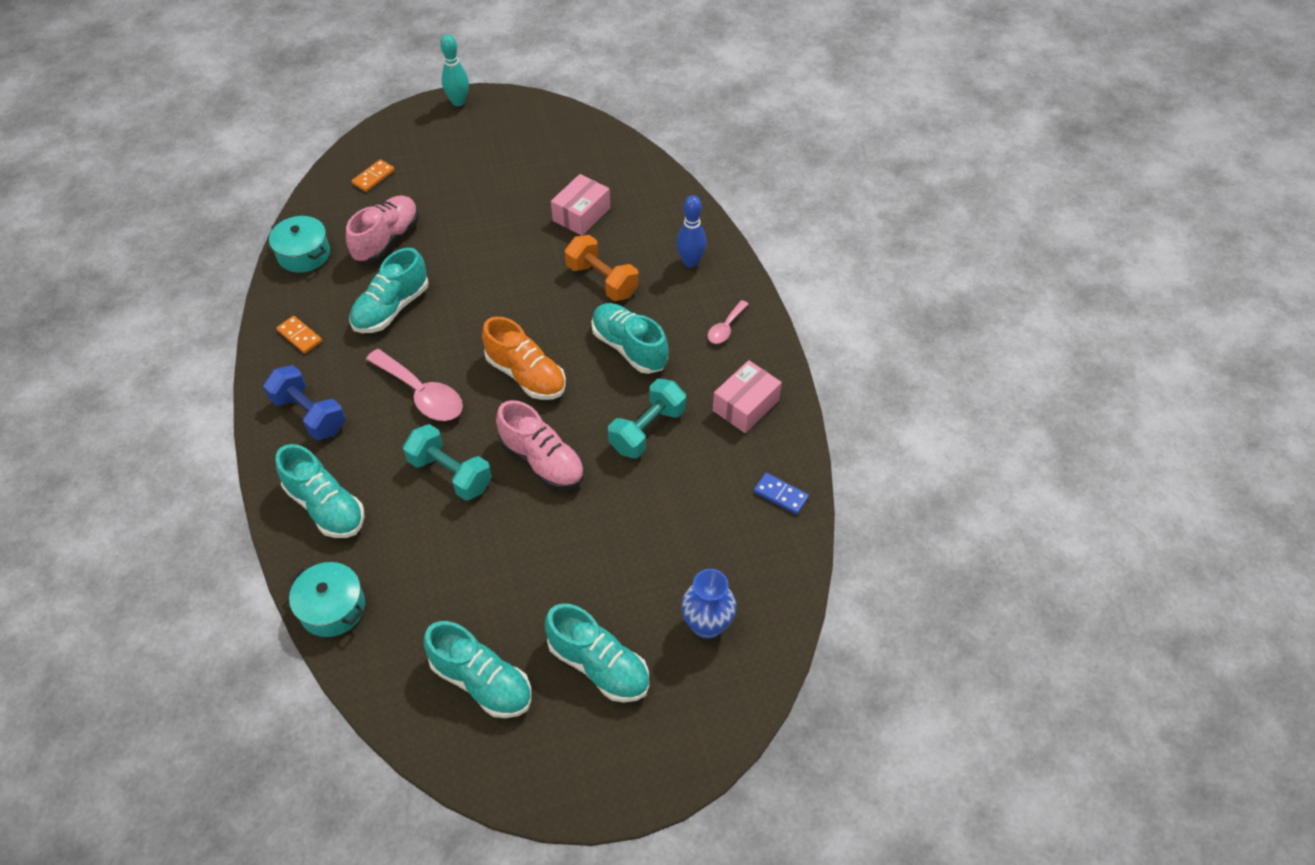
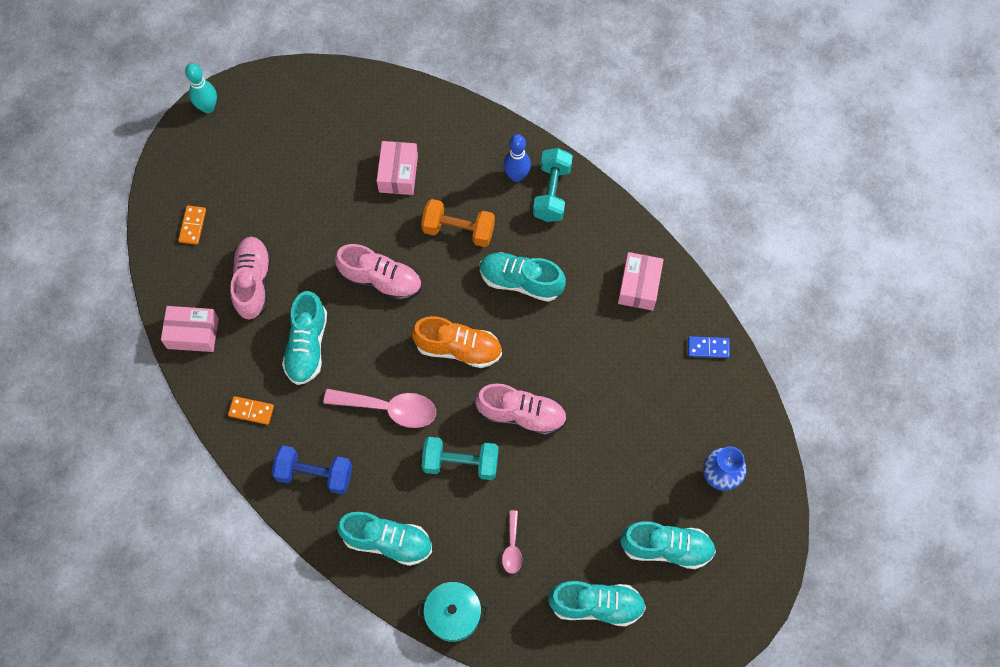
camera: 30 degrees left, 15 degrees up
turquoise pot [269,216,330,273] -> pink box [161,306,219,352]
turquoise dumbbell [608,379,686,458] -> turquoise dumbbell moved to [533,148,573,222]
pink spoon [707,300,748,344] -> pink spoon moved to [502,510,522,574]
none -> pink shoe [335,244,422,301]

